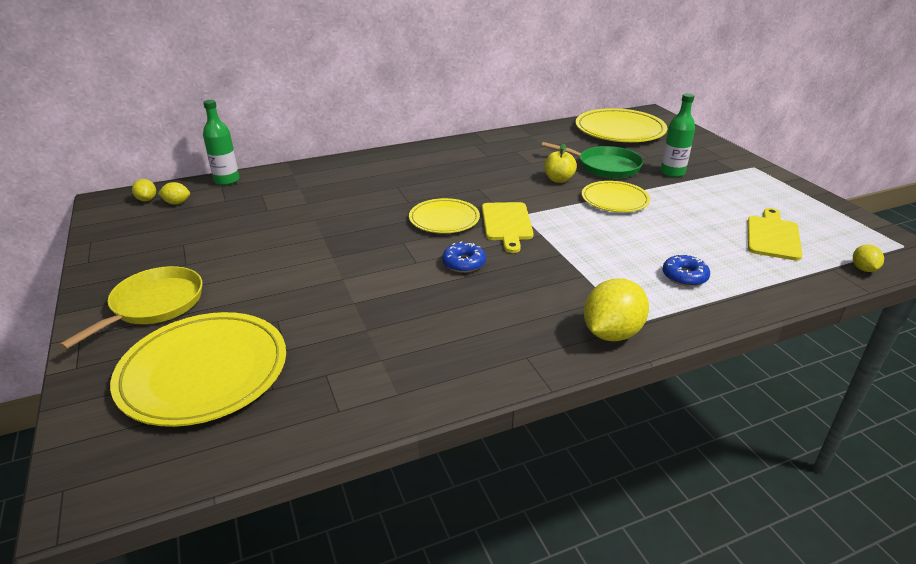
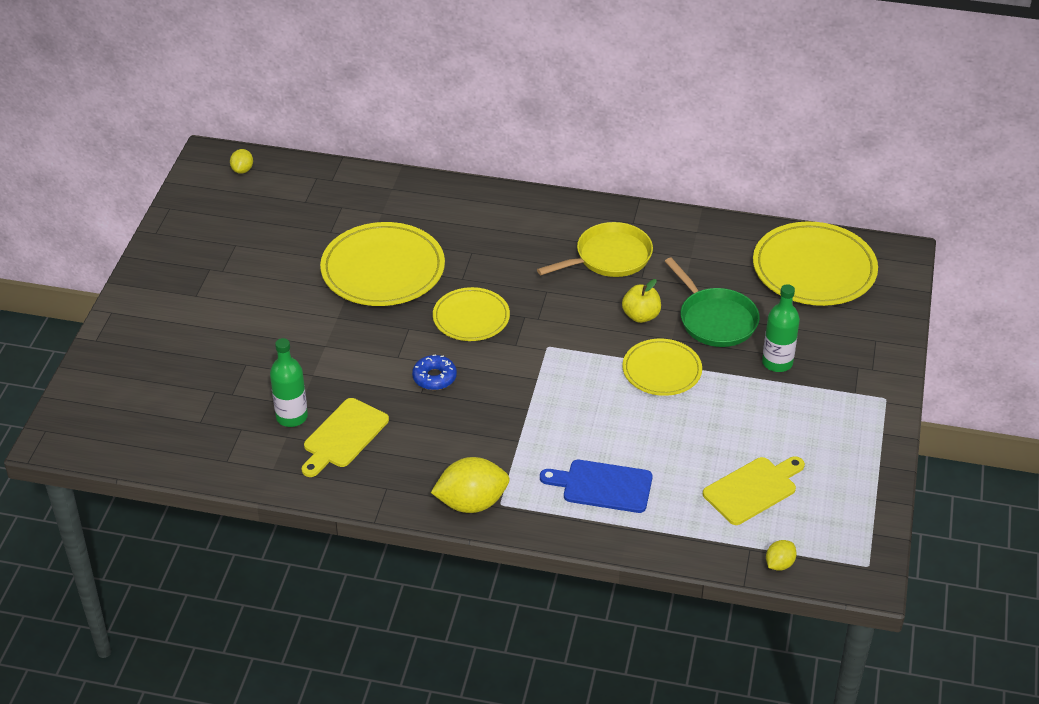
camera: 35 degrees right, 10 degrees up
yellow pan [59,266,202,350] -> yellow pan moved to [537,222,653,277]
yellow plate [110,312,286,427] -> yellow plate moved to [320,222,445,306]
yellow lemon [158,182,190,204] -> none
green bottle [203,100,239,185] -> green bottle moved to [270,338,308,427]
yellow cutting board [482,202,534,253] -> yellow cutting board moved to [302,398,389,477]
blue donut [662,254,710,287] -> blue cutting board [540,460,653,513]

